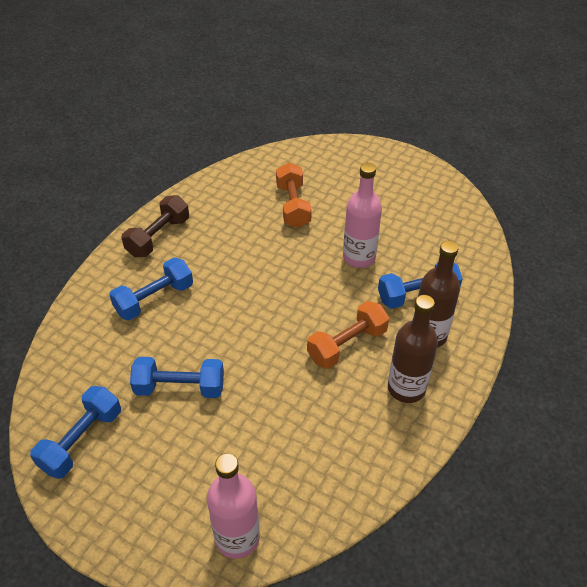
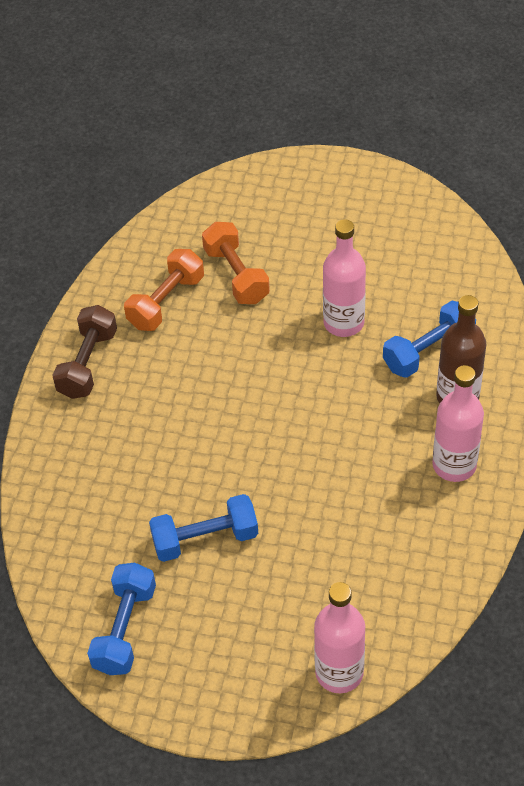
camera: 15 degrees left, 5 degrees up
blue dumbbell [109,257,193,320] -> none
orange dumbbell [307,301,389,369] -> orange dumbbell moved to [124,249,204,331]
brown bottle [388,295,438,403] -> pink bottle [432,365,484,482]

